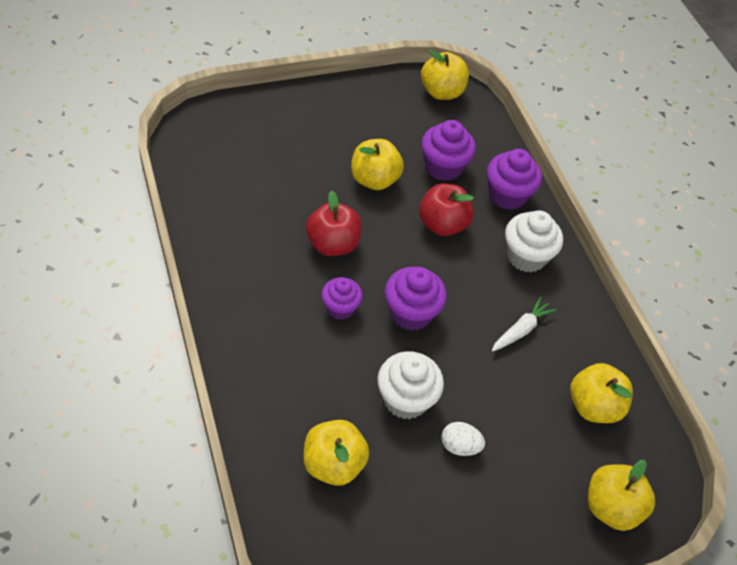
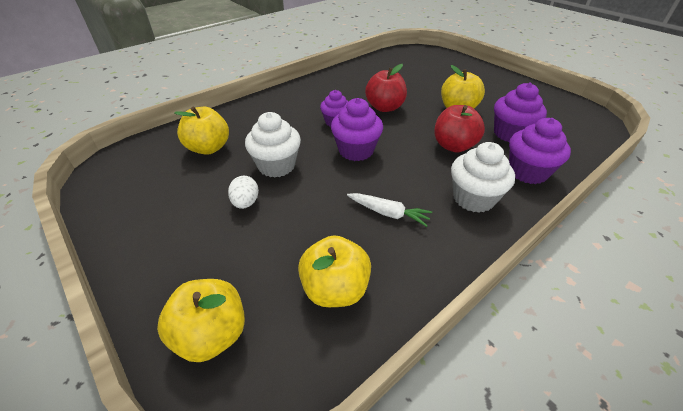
camera: 75 degrees right, 10 degrees down
yellow apple [421,50,469,100] -> none

